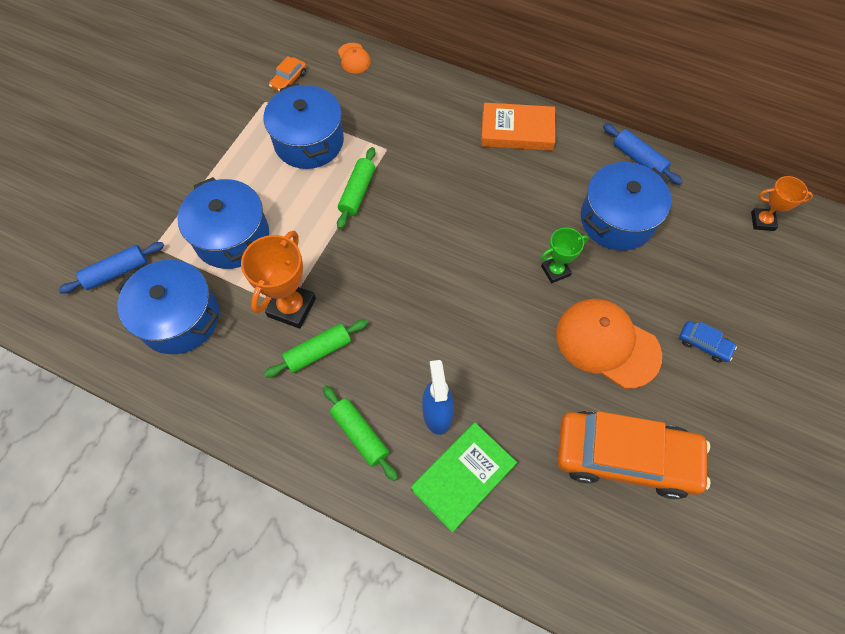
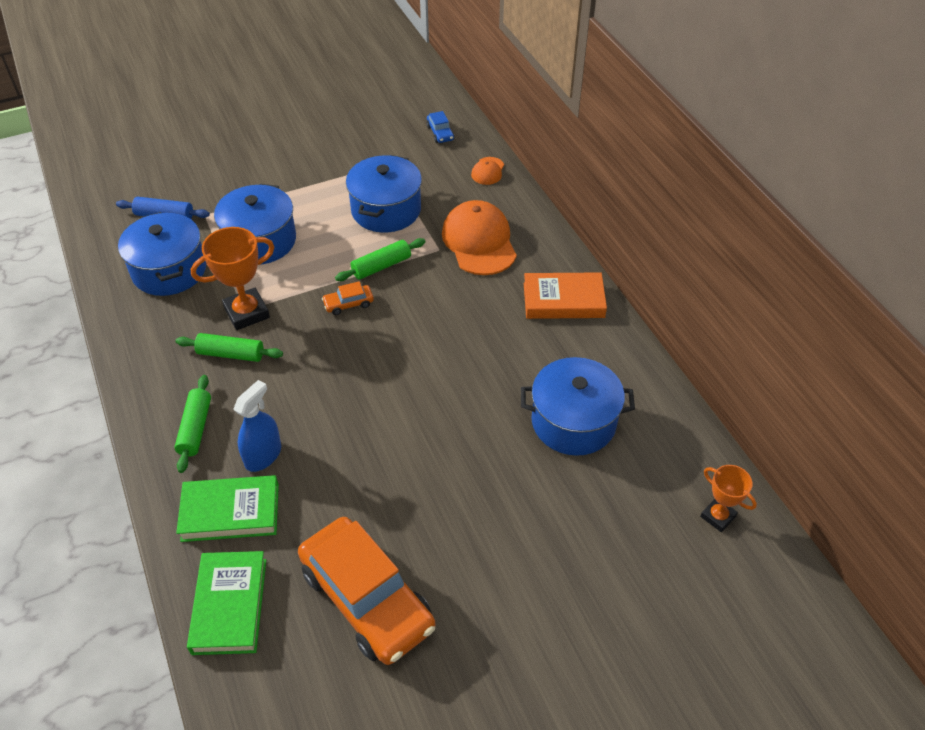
camera: 40 degrees right, 15 degrees down
orange car [269,56,306,92] -> orange car moved to [322,281,374,315]
orange book [481,103,556,151] -> orange book turned 45 degrees counterclockwise [524,272,607,319]
green trophy [541,228,589,283] -> none
orange cap [556,299,662,389] -> orange cap moved to [442,200,517,275]
blue rolling pin [603,123,683,185] -> none
blue car [679,321,737,362] -> blue car moved to [426,111,454,143]
none -> green book [187,551,266,655]

